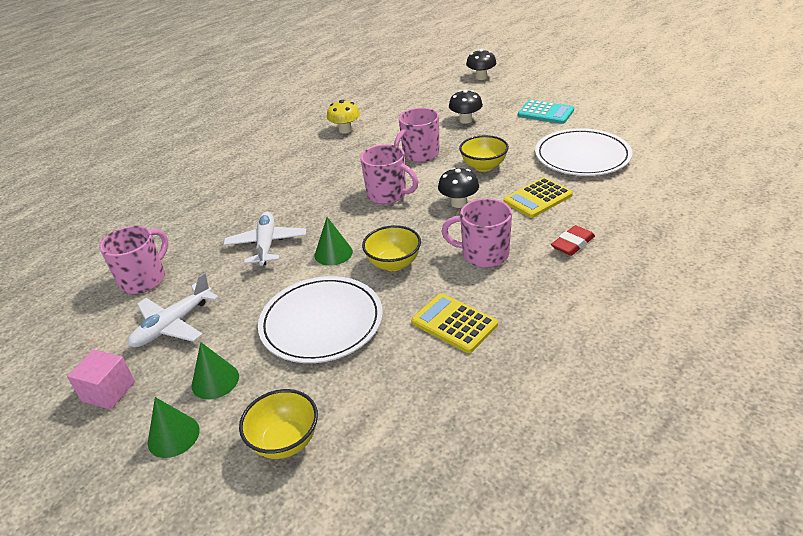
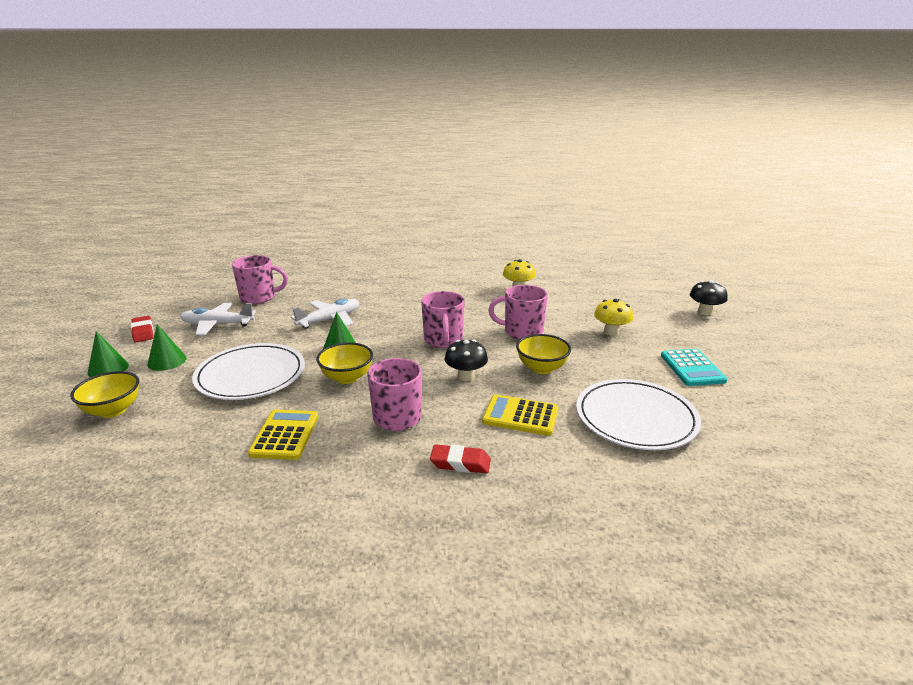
camera: 50 degrees right, 10 degrees down
pink cube [67,349,135,410] -> red eraser [131,316,154,342]
black mushroom [449,90,483,124] -> yellow mushroom [594,299,633,336]

